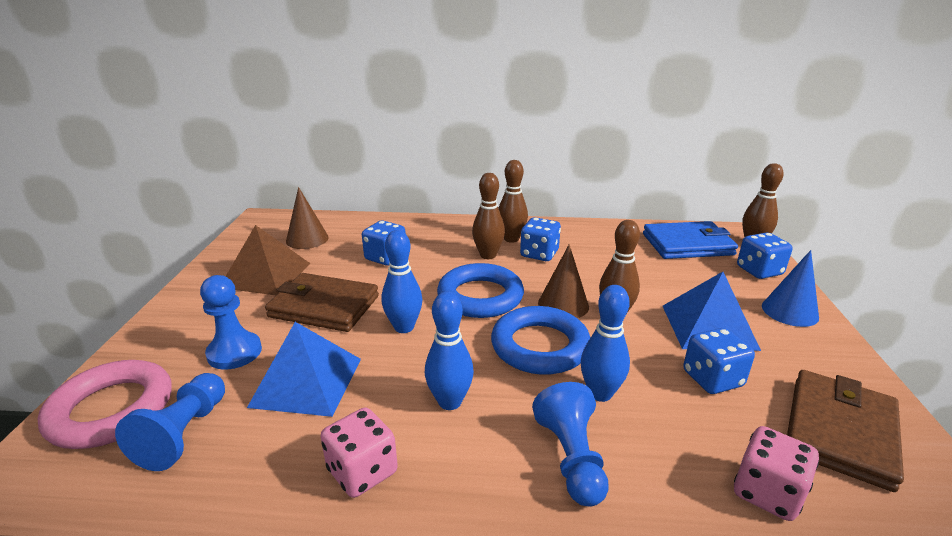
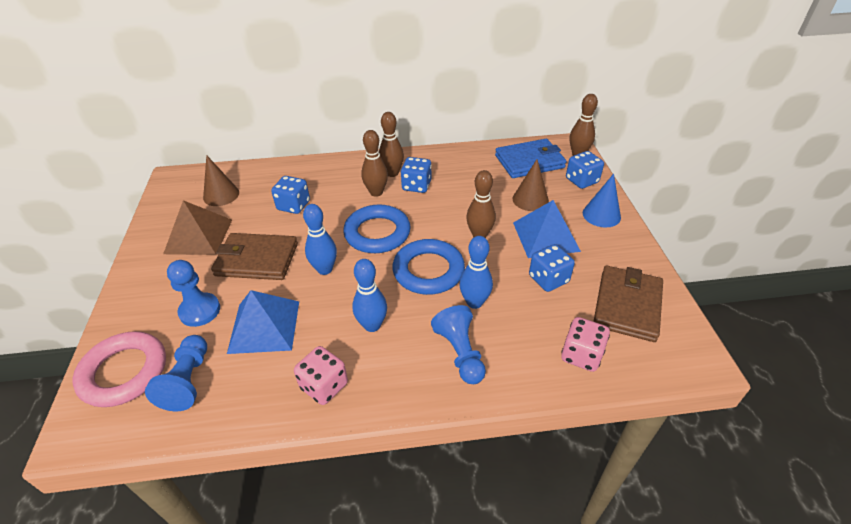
camera: 10 degrees left, 15 degrees up
brown cone [538,244,589,318] -> brown cone moved to [512,159,549,211]

